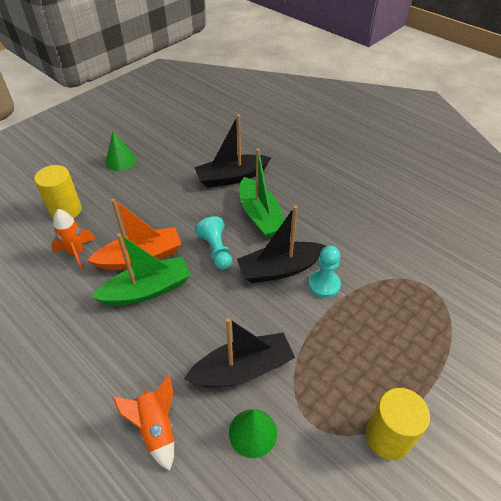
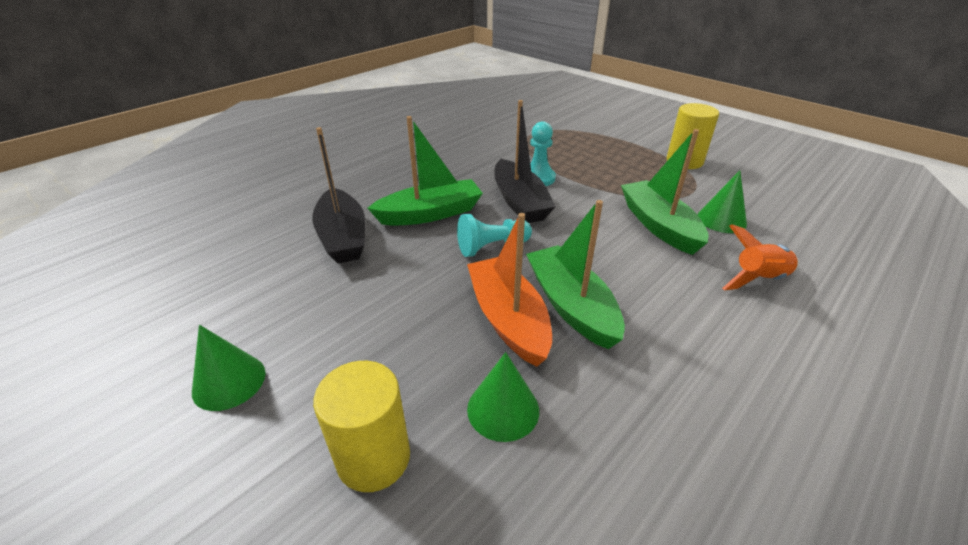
camera: 90 degrees left, 10 degrees down
orange rocket [51,209,95,271] -> green cone [467,352,539,442]
black boat [184,318,295,388] -> green boat [621,129,708,255]

